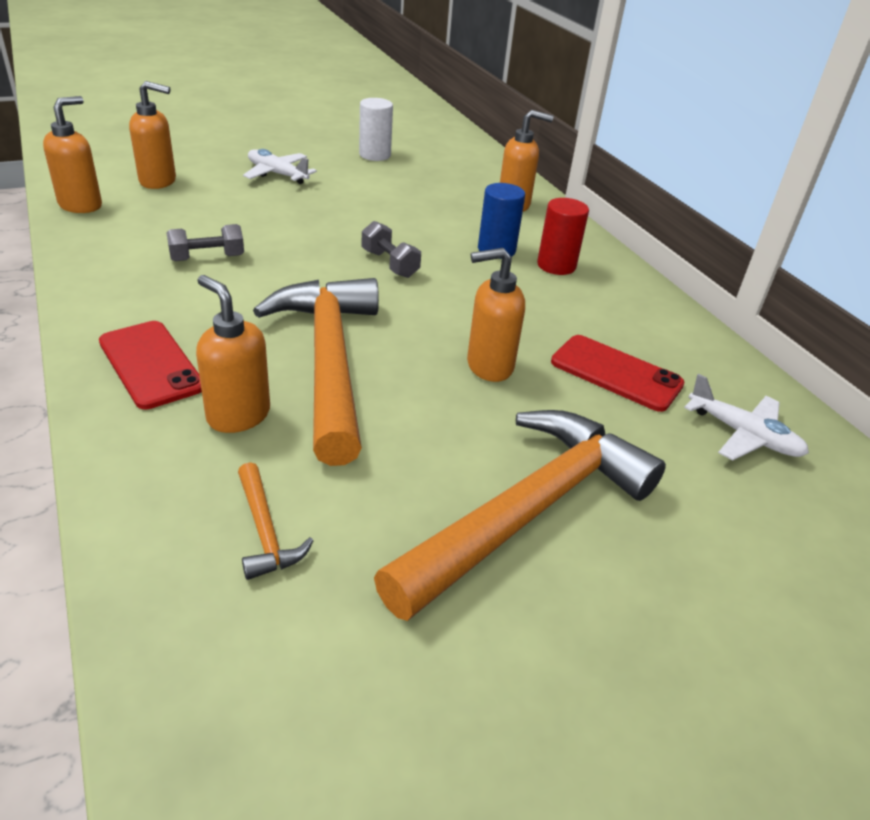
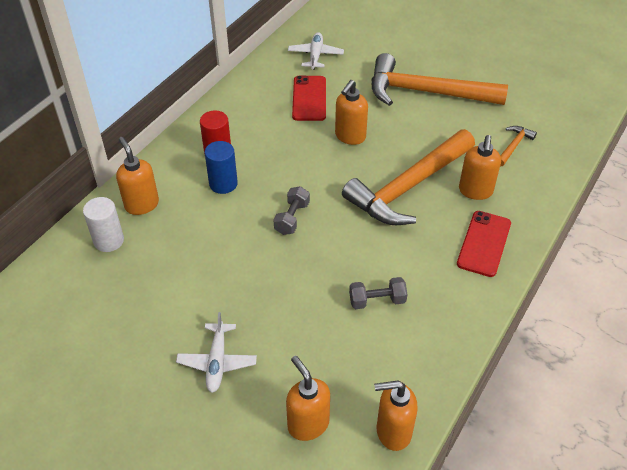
camera: 120 degrees left, 10 degrees up
grey dumbbell [166,224,244,261] -> grey dumbbell turned 45 degrees counterclockwise [349,277,407,309]
white cylinder [359,98,393,161] -> white cylinder moved to [83,197,124,252]
orange soap dispenser [467,248,525,382] -> orange soap dispenser turned 75 degrees clockwise [335,80,368,145]

